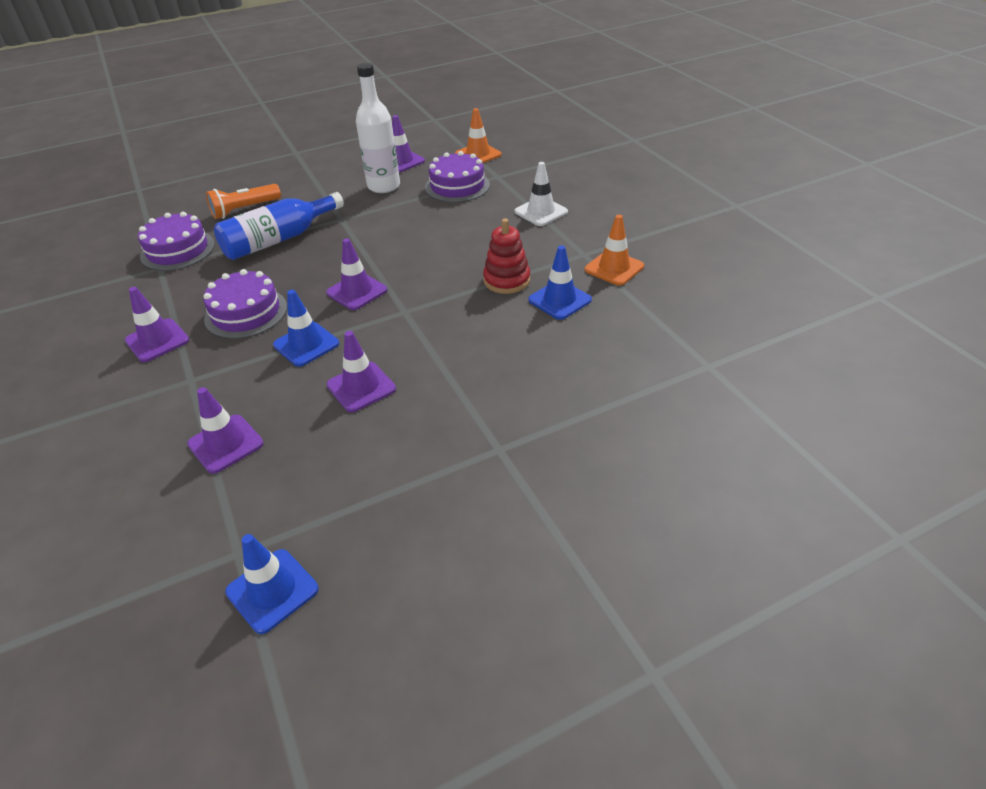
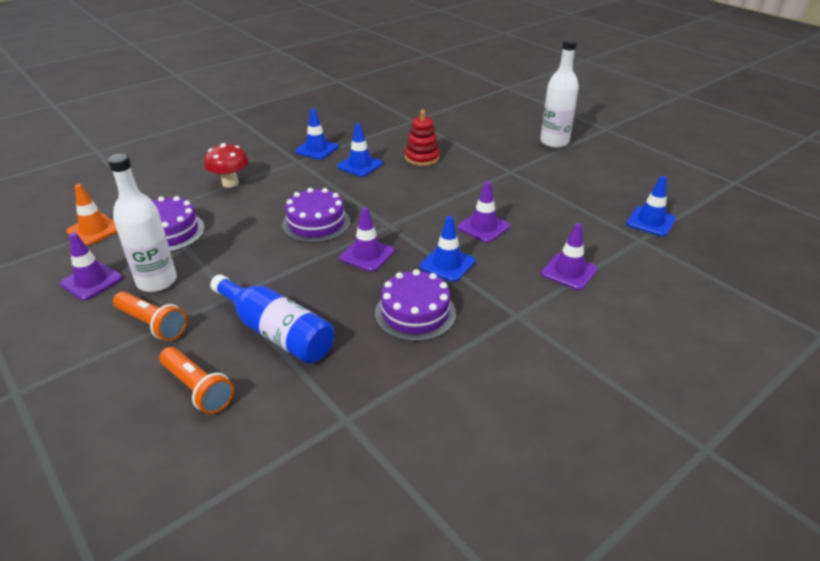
camera: 105 degrees left, 5 degrees down
purple traffic cone [125,287,189,362] -> none
purple cake [138,212,215,271] -> purple cake moved to [282,188,350,243]
red stacking toy [483,219,530,294] -> red stacking toy moved to [405,110,440,166]
white traffic cone [514,162,568,226] -> red mushroom [204,143,248,188]
orange traffic cone [585,215,644,286] -> blue traffic cone [295,108,338,160]
none -> orange flashlight [113,292,187,341]
none -> white bottle [540,39,579,148]

